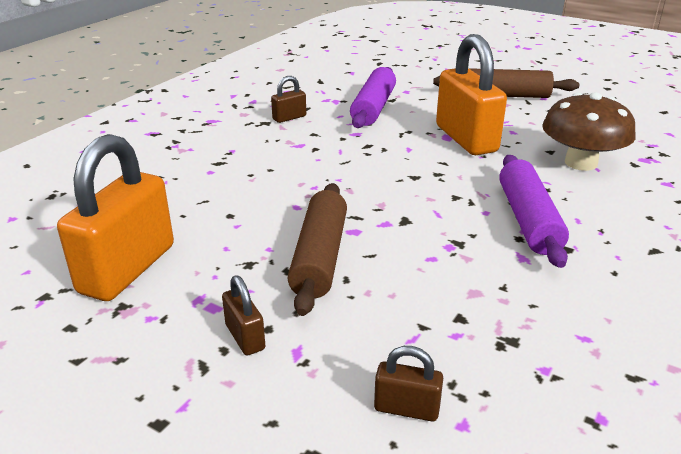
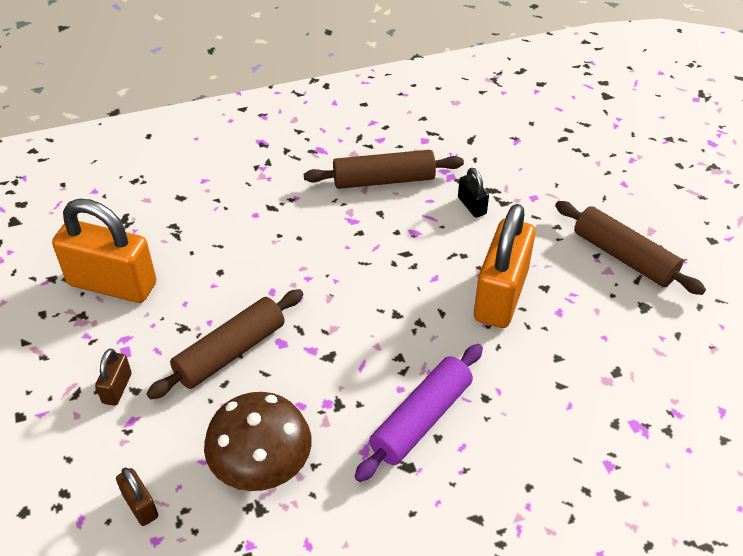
camera: 40 degrees right, 15 degrees up
orange padlock [57,134,174,301] -> orange padlock turned 45 degrees clockwise [52,199,157,303]
brown padlock [271,76,306,123] -> brown rolling pin [304,150,464,189]
purple rolling pin [350,67,396,128] -> black padlock [458,168,489,218]
brown mushroom [542,92,636,171] -> brown mushroom moved to [204,392,312,491]

